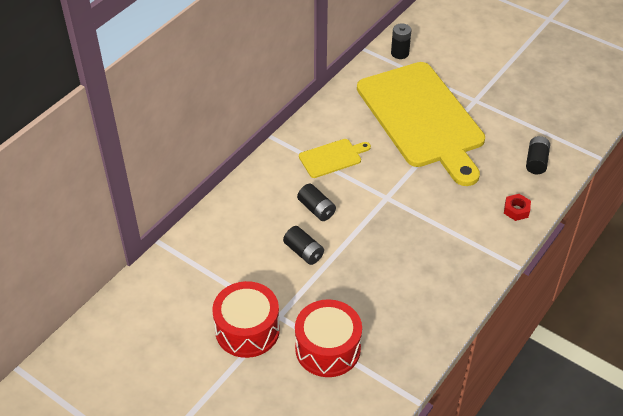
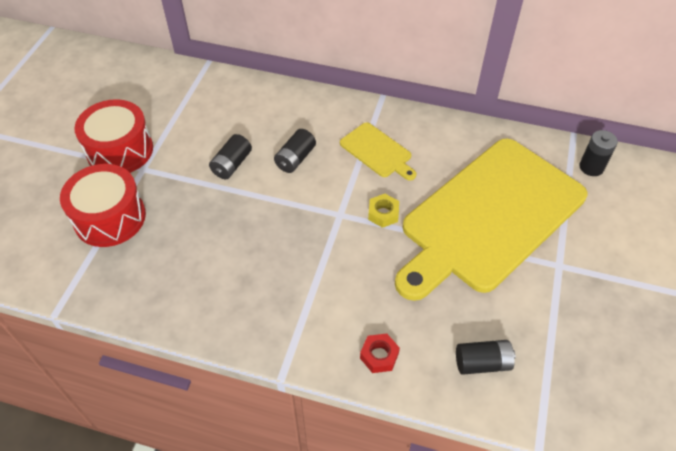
camera: 70 degrees right, 5 degrees up
none -> yellow nut [368,194,399,228]

